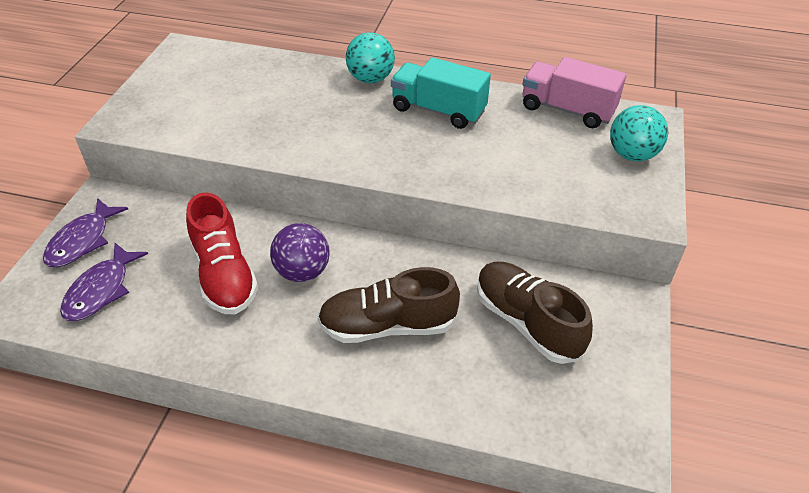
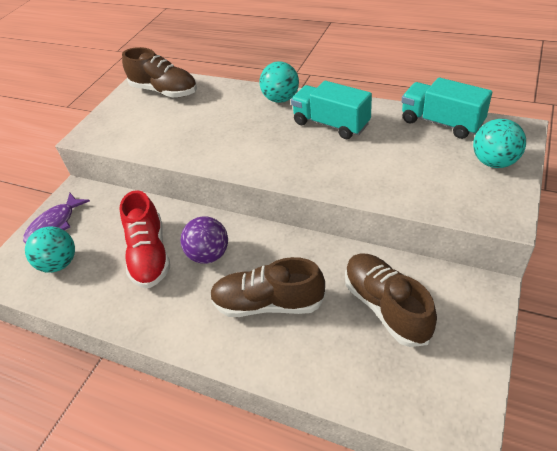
camera: 15 degrees right, 0 degrees up
purple fish [60,243,148,321] -> turquoise ball [25,226,75,273]
pink truck [522,57,626,128] -> turquoise truck [402,77,492,139]
none -> brown shoe [122,47,197,97]

